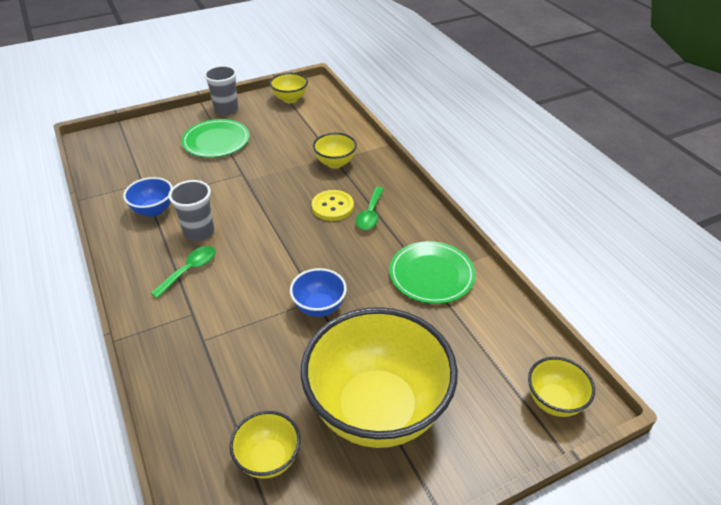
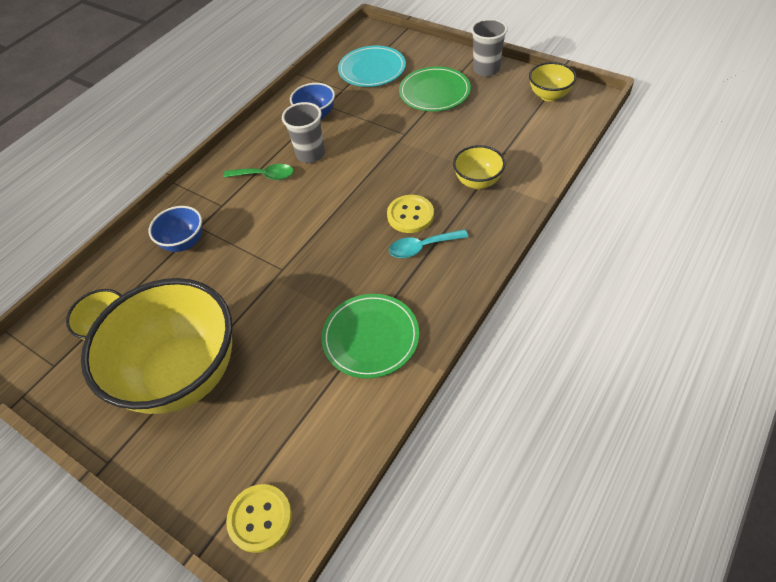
camera: 65 degrees right, 10 degrees up
blue bowl [290,268,347,317] -> blue bowl moved to [149,206,202,252]
green spoon [356,187,384,230] -> turquoise spoon [389,229,468,258]
yellow bowl [528,357,595,417] -> yellow button [226,484,292,553]
none -> turquoise plate [338,46,406,87]

